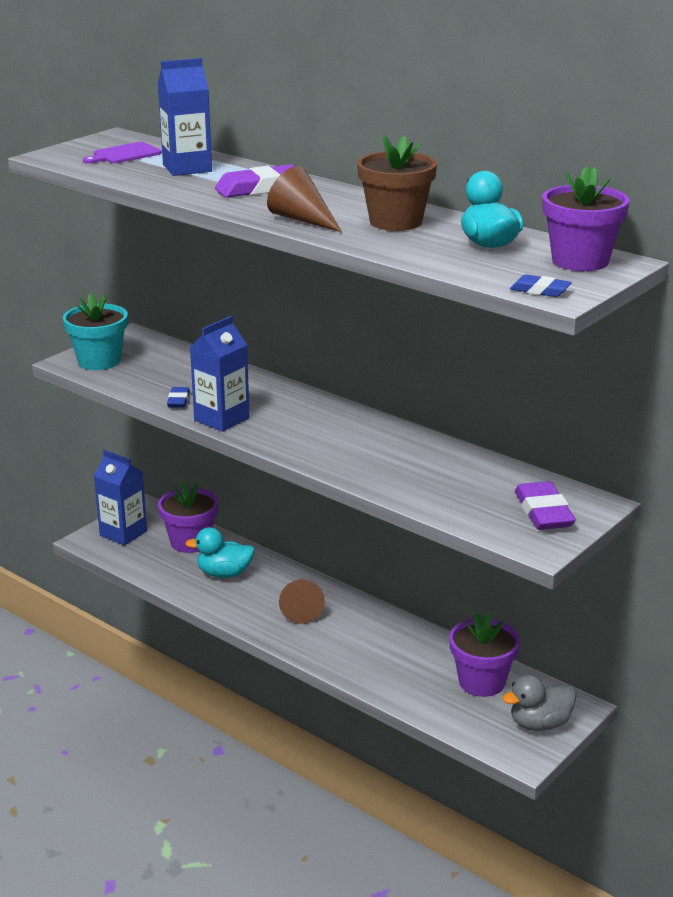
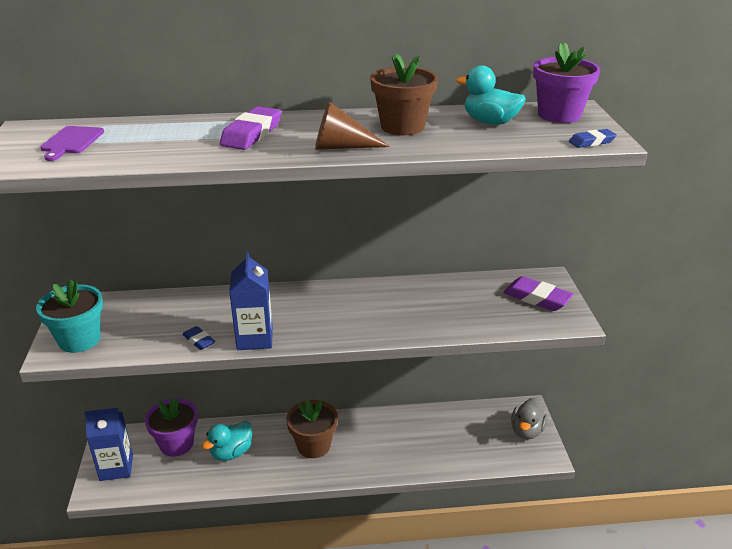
camera: 45 degrees left, 5 degrees up
blue carton [158,58,212,176] -> none
brown cone [279,580,325,624] -> brown flower pot [286,399,338,458]
purple flower pot [449,612,520,697] -> none

